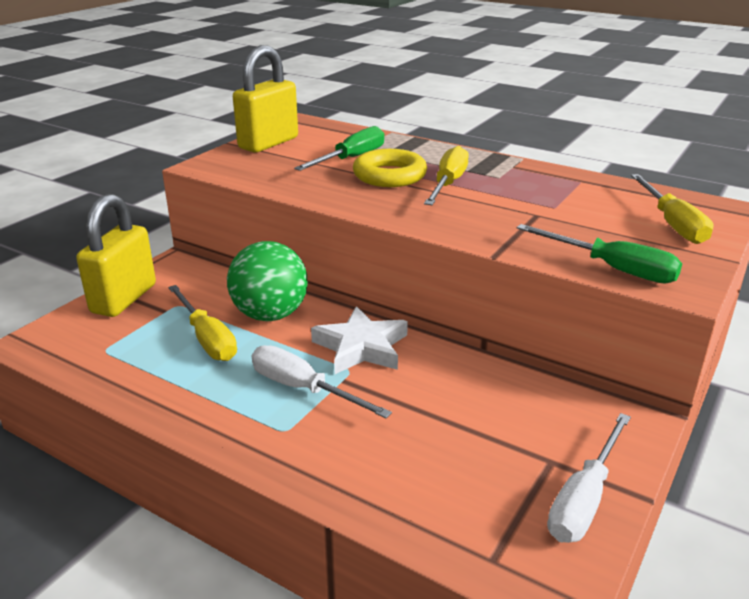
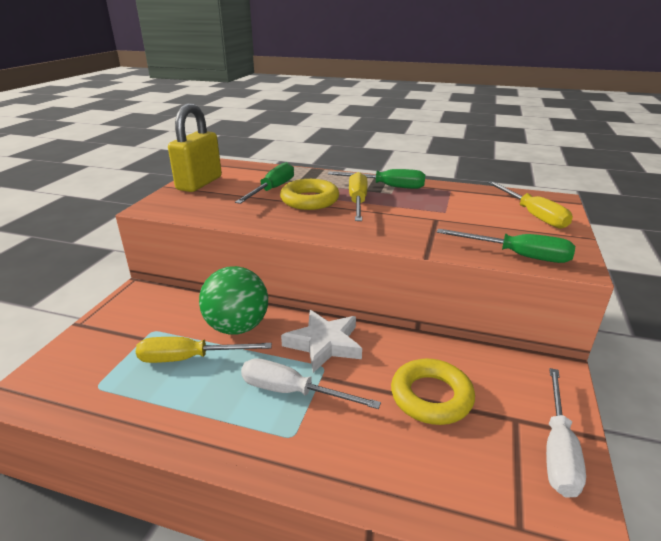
camera: 15 degrees left, 0 degrees up
yellow padlock [76,194,156,317] -> none
yellow screwdriver [168,285,237,361] -> yellow screwdriver turned 135 degrees clockwise [136,337,272,363]
none -> green screwdriver [328,169,425,189]
none -> yellow ring [391,359,475,425]

